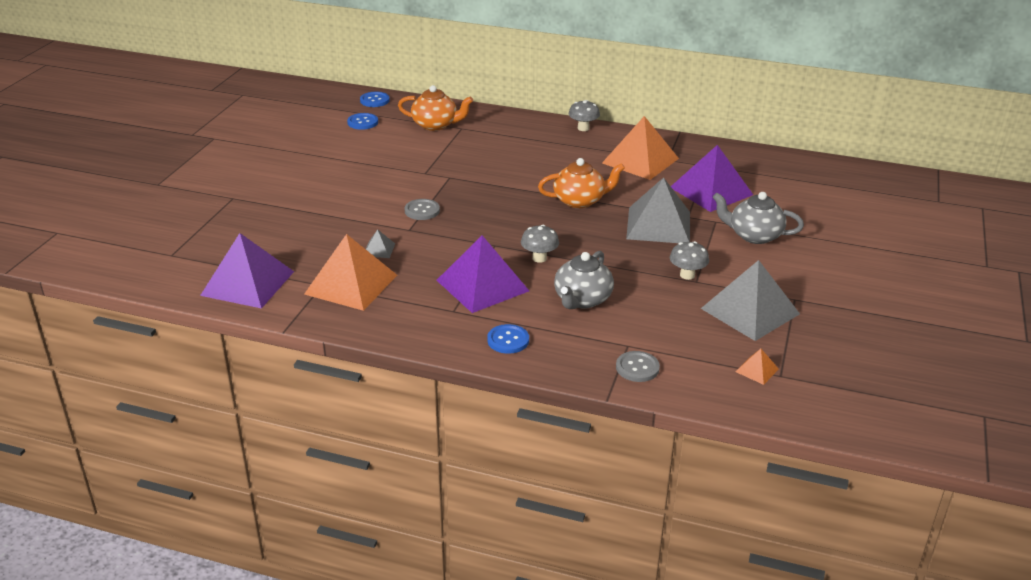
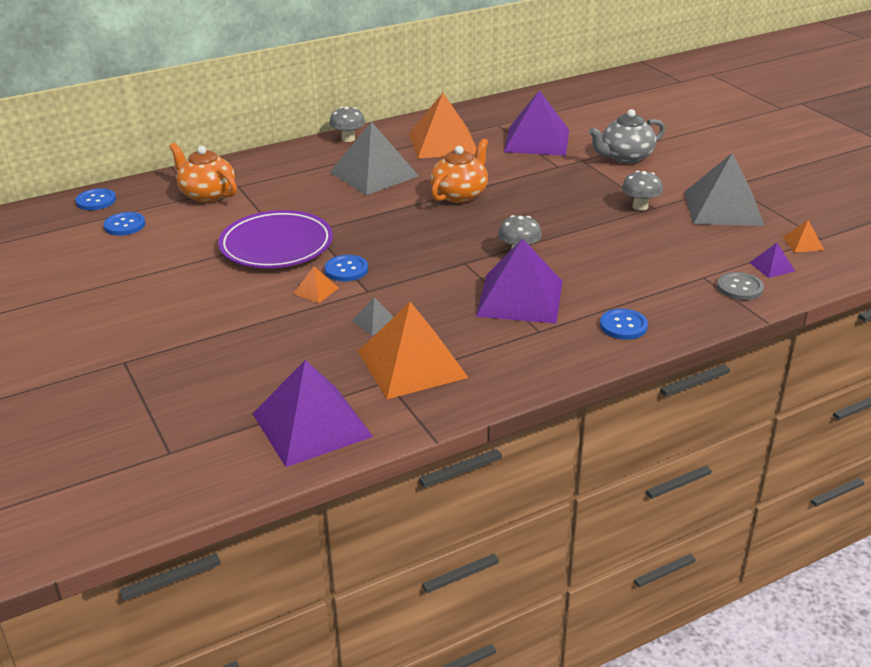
camera: 45 degrees left, 0 degrees up
orange teapot [398,85,473,131] -> orange teapot turned 105 degrees counterclockwise [169,143,237,203]
grey button [404,199,440,220] -> blue button [325,255,368,281]
grey teapot [554,251,614,309] -> none
grey pyramid [626,177,690,243] -> grey pyramid moved to [329,121,419,195]
none -> purple plate [218,210,333,268]
none -> orange pyramid [293,267,339,303]
none -> purple pyramid [749,243,795,278]

